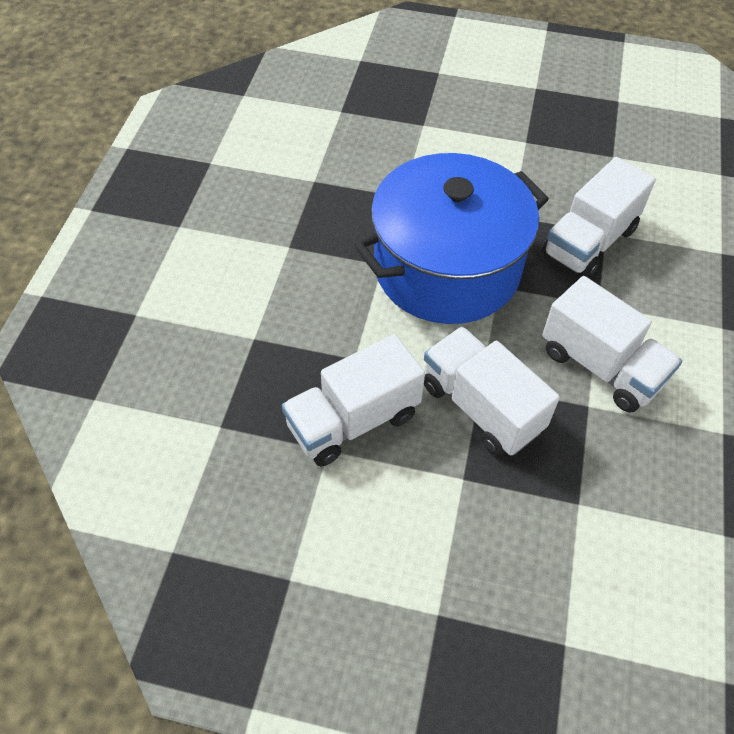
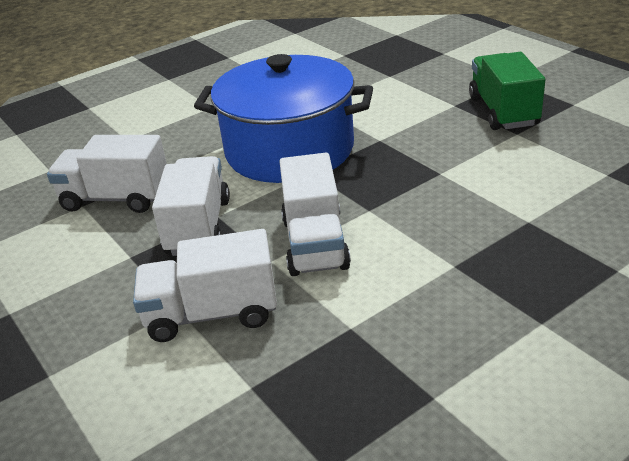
camera: 45 degrees right, 20 degrees down
white truck [542,157,656,278] -> white truck moved to [133,229,277,342]
none -> green truck [469,52,545,130]

